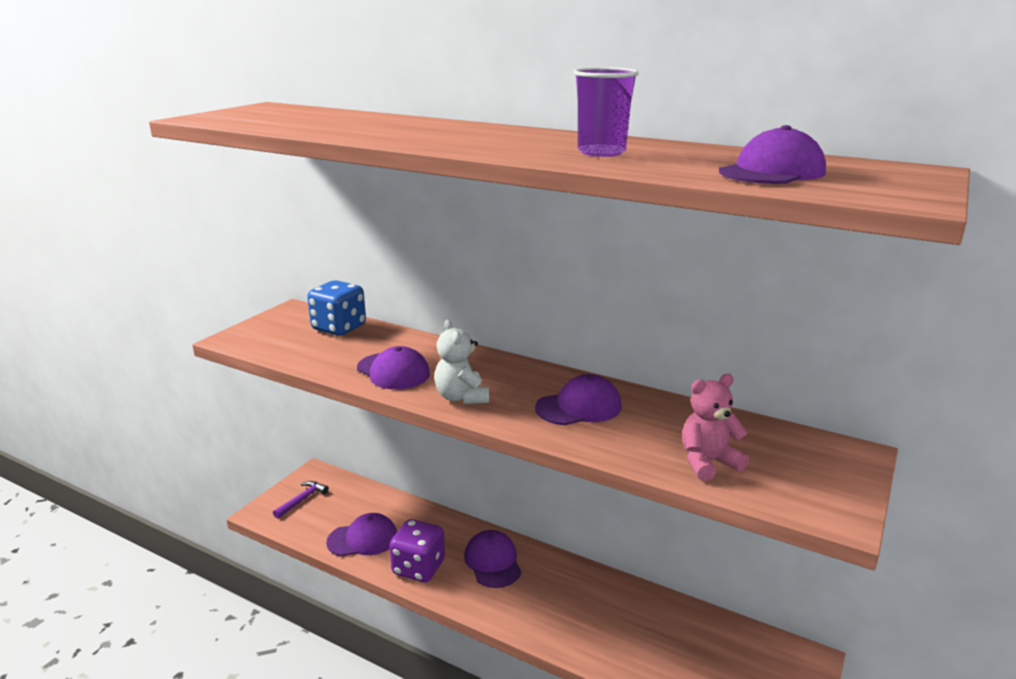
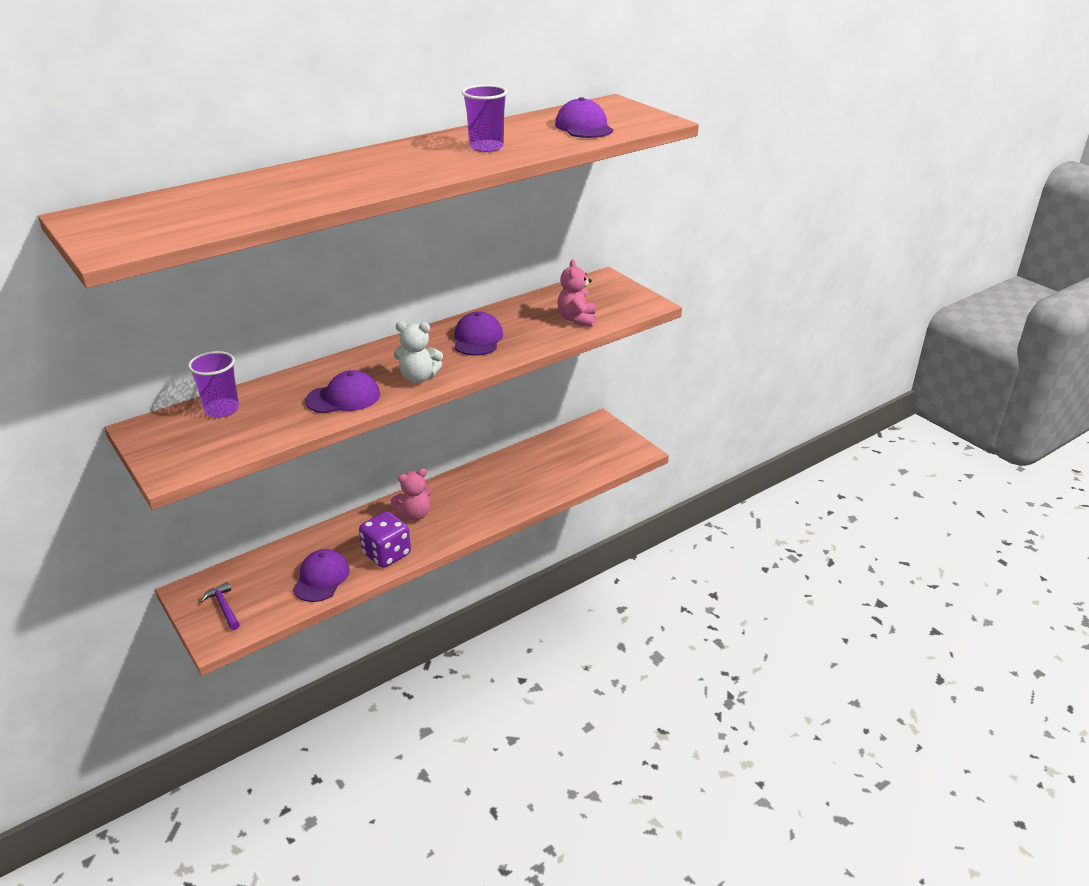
camera: 65 degrees left, 10 degrees up
blue dice [307,280,366,336] -> purple cup [188,351,239,418]
purple cap [464,530,522,588] -> pink teddy bear [391,468,432,521]

